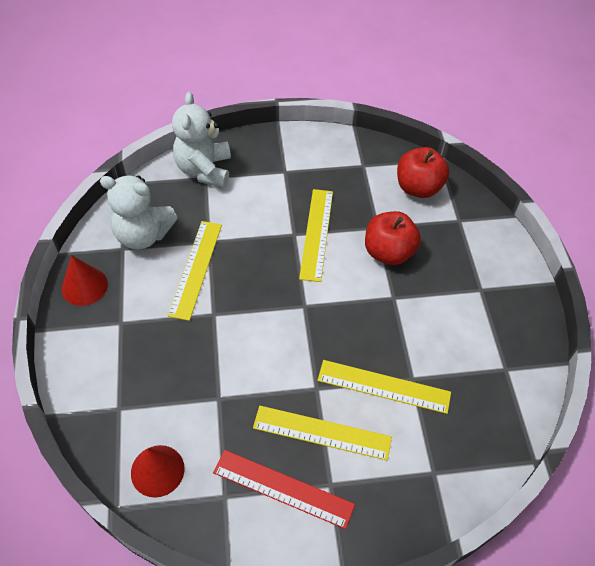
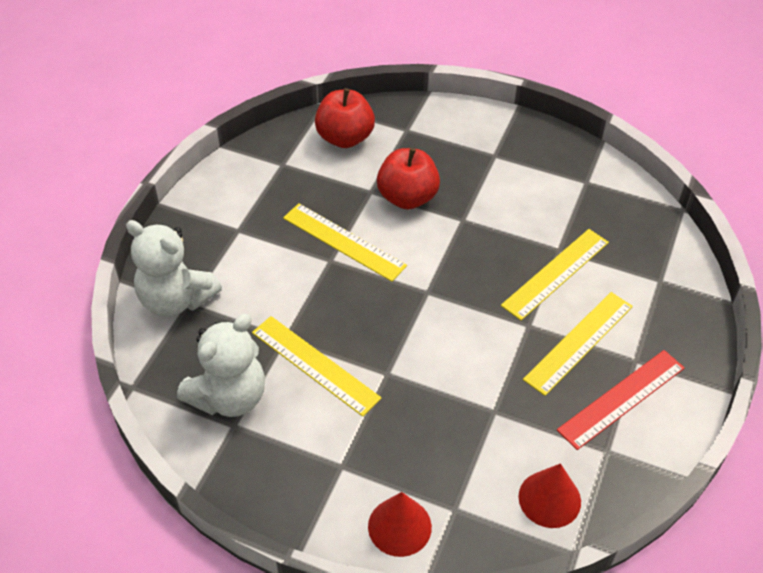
camera: 60 degrees left, 5 degrees down
red cone [62,255,108,306] -> red cone moved to [368,492,432,557]

